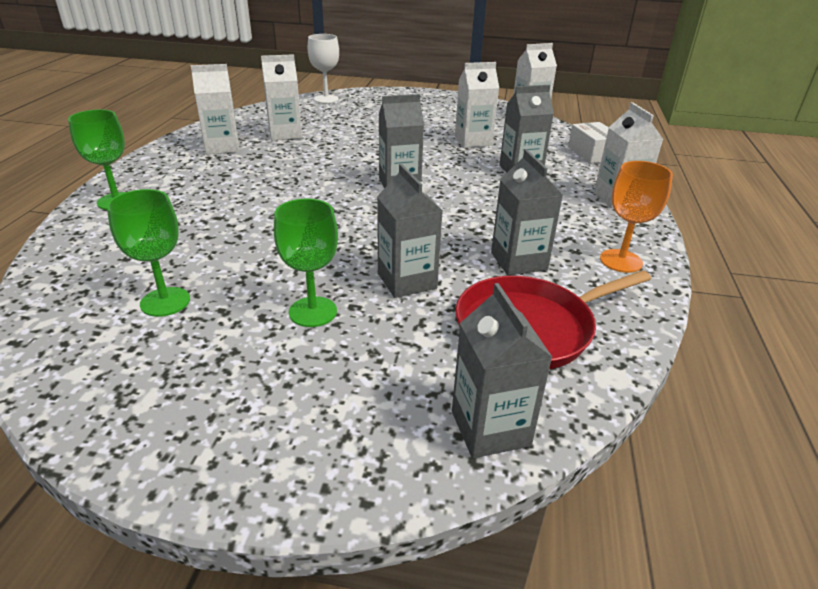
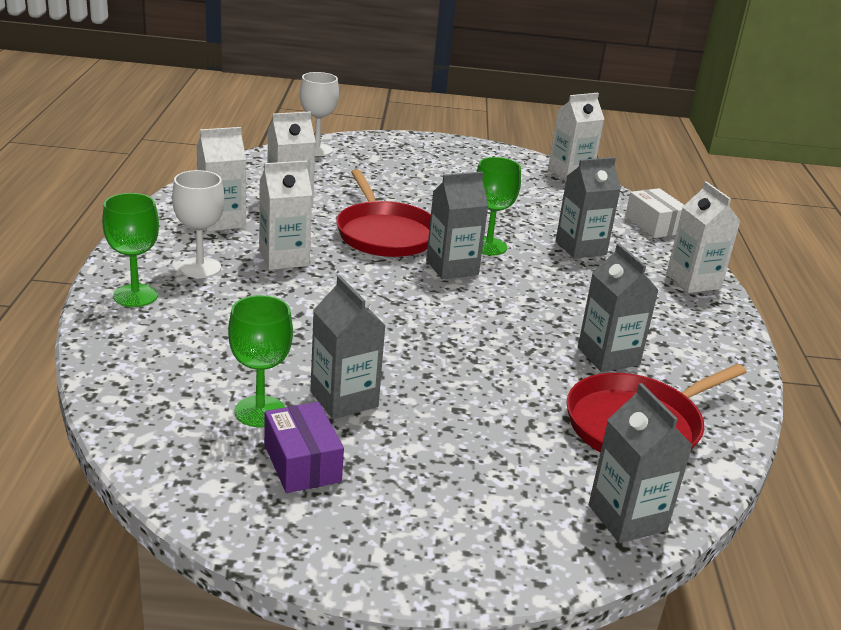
camera: 10 degrees left, 5 degrees down
green goblet [274,199,338,327] -> green goblet moved to [476,157,521,255]
grey carton [377,164,443,298] -> grey carton moved to [310,275,386,419]
white carton [455,62,499,148] -> white carton moved to [259,160,312,270]
orange goblet [600,161,673,273] -> none
none -> white goblet [172,170,224,278]
none -> purple box [264,402,344,493]
none -> red pan [336,169,431,257]

